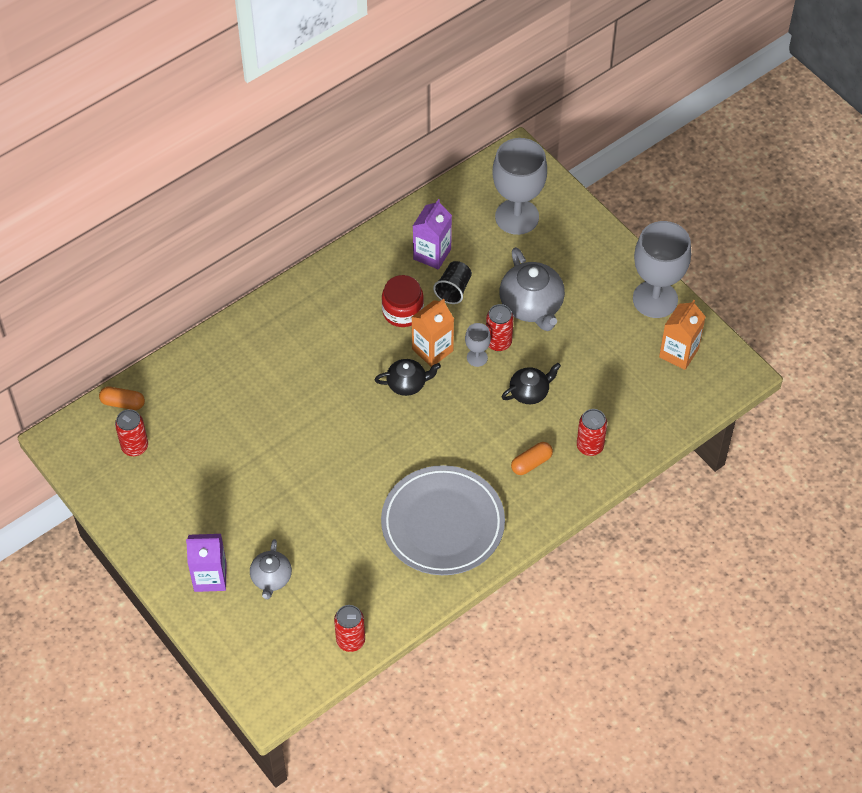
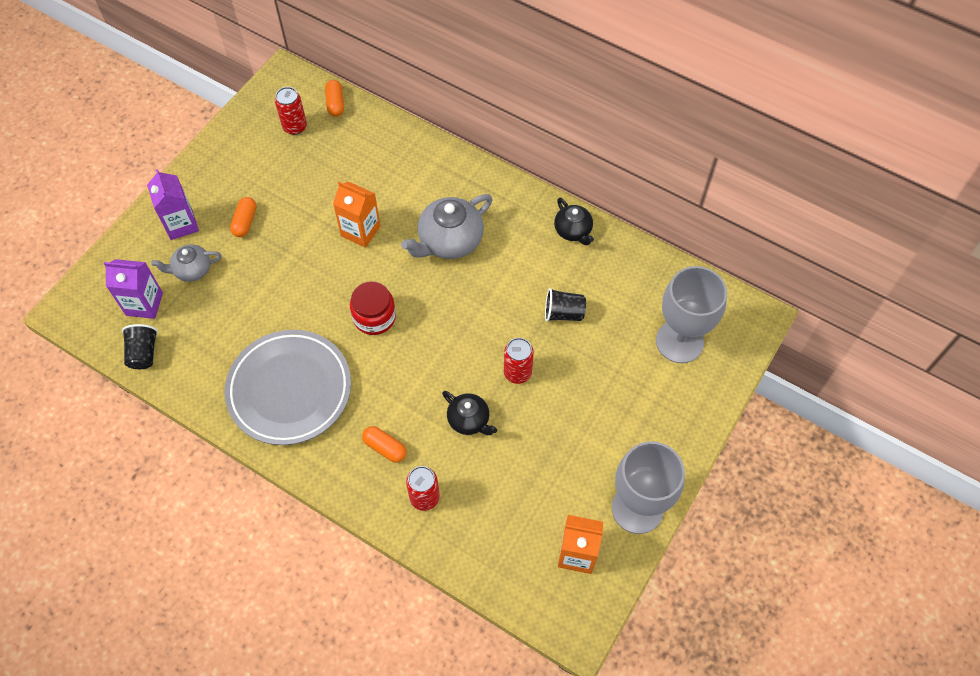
camera: 70 degrees right, 5 degrees up
red can [334,605,365,652] -> black cup [122,324,158,369]
black teapot [374,359,441,396] -> black teapot moved to [554,197,594,245]
red jar [382,275,424,327] -> red jar moved to [350,281,396,335]
orange carton [412,299,454,367] -> orange carton moved to [333,181,380,248]
purple carton [413,199,452,270] -> purple carton moved to [104,259,163,319]
grey goblet [465,323,491,367] -> none
grey teapot [499,247,565,331] -> grey teapot moved to [401,194,493,259]
none -> orange capsule [230,197,257,237]

